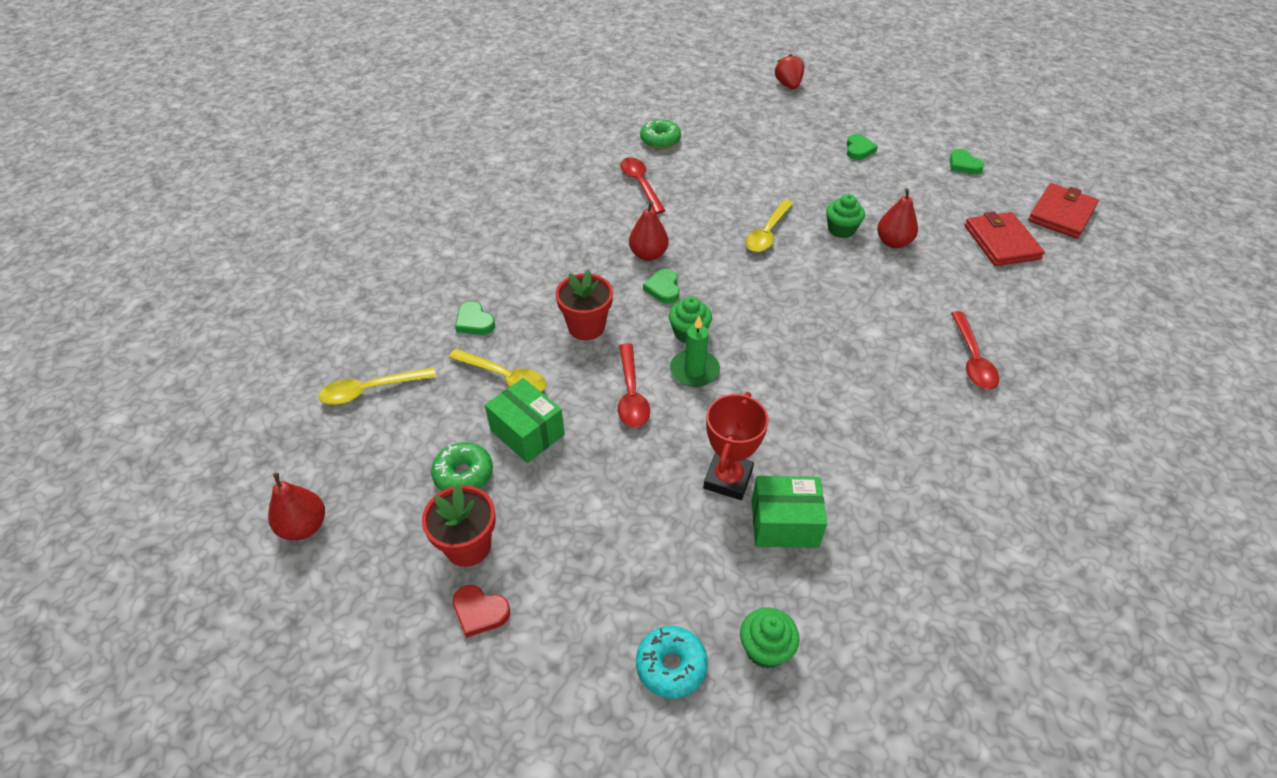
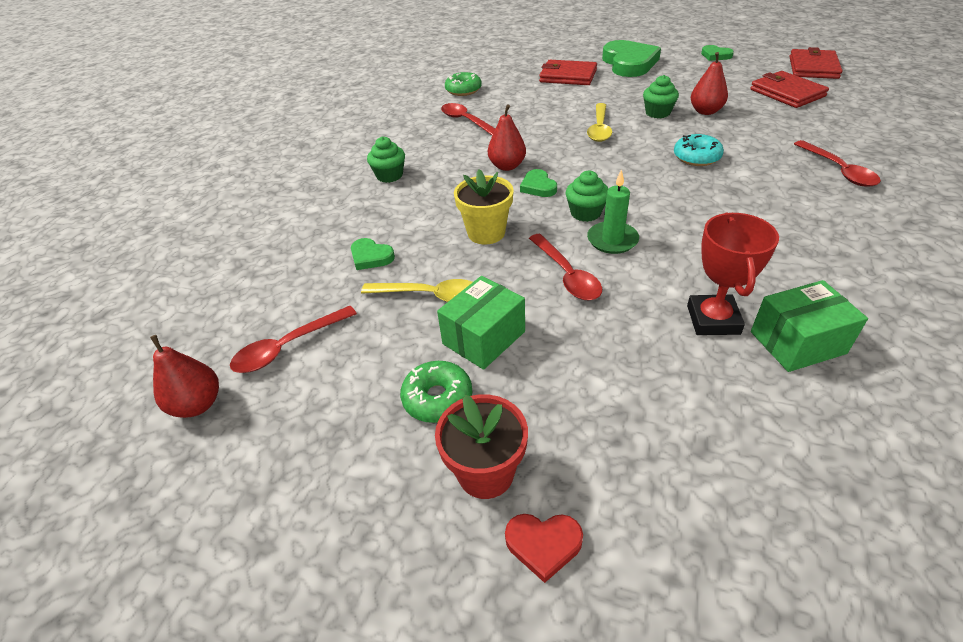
camera: 15 degrees left, 5 degrees down
red pear [268,473,325,540] -> red pear moved to [150,335,219,418]
yellow spoon [318,367,436,405] -> red spoon [230,306,357,373]
green box [485,378,565,463] -> green box turned 75 degrees counterclockwise [437,276,525,370]
red flower pot [556,270,613,340] -> yellow flower pot [454,169,514,244]
turquoise donut [636,626,708,698] -> turquoise donut moved to [674,134,724,166]
green cupcake [740,607,799,668] -> green cupcake moved to [367,137,405,183]
red strawberry [775,54,804,89] -> none
green heart [847,134,878,160] -> green heart [602,40,661,77], size x2.11
none -> red wallet [539,60,597,85]

